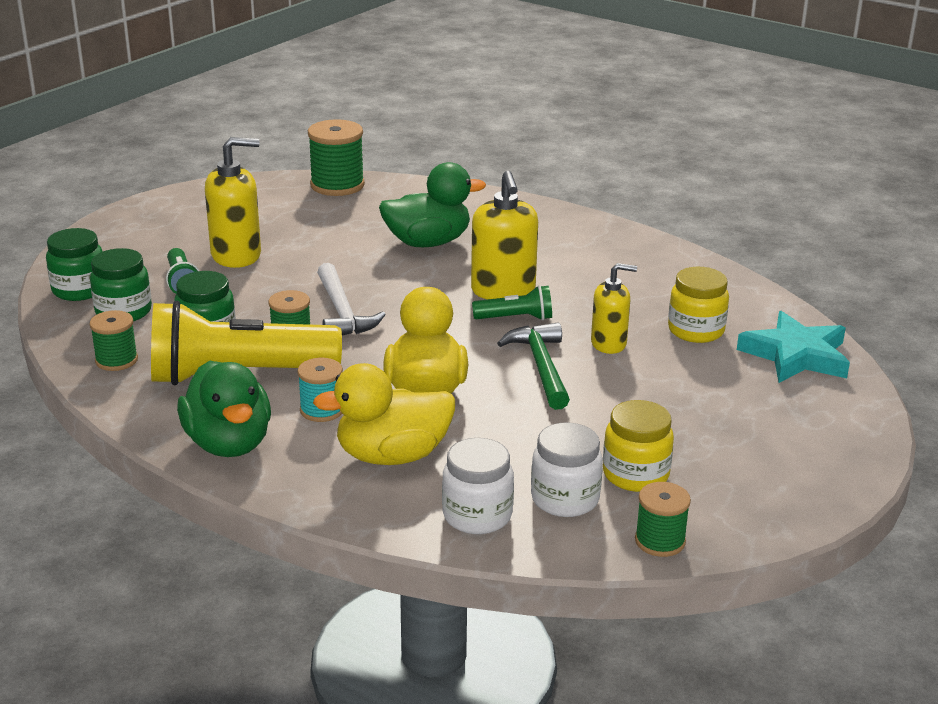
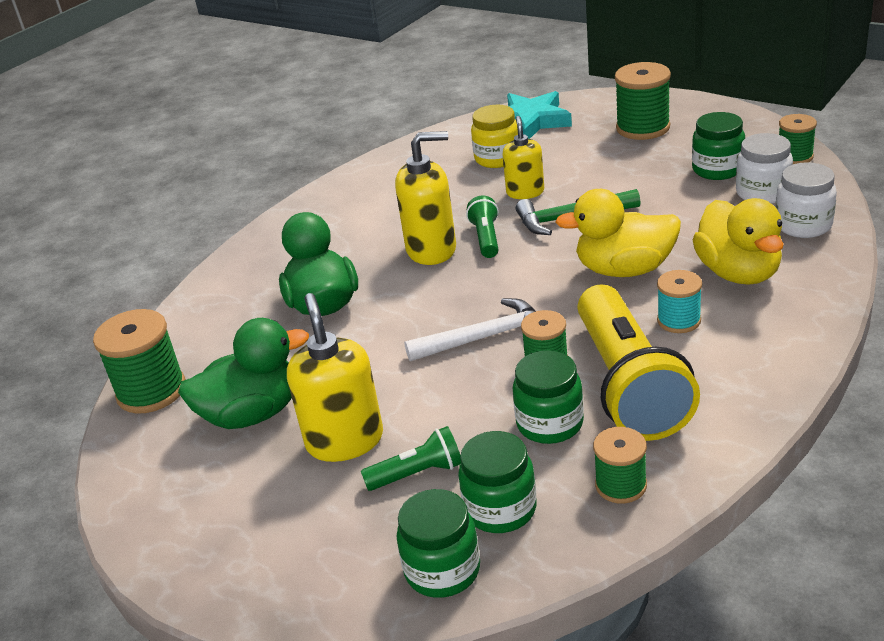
camera: 85 degrees left, 5 degrees up
green duck [177,361,271,457] -> green duck moved to [178,318,309,429]
yellow jar [603,400,674,492] -> green jar [692,112,745,180]
none -> green spool [615,62,671,140]

